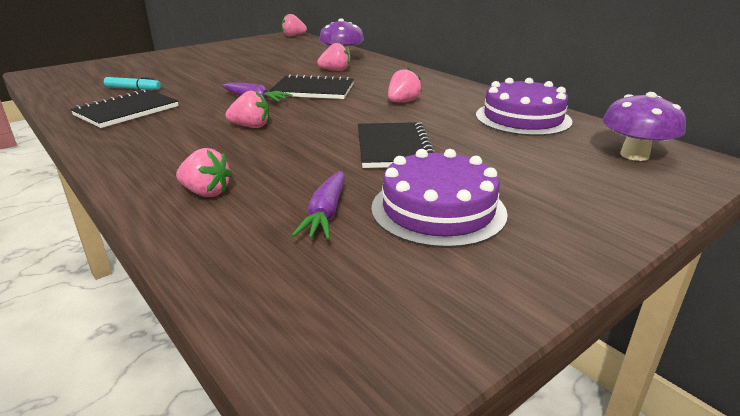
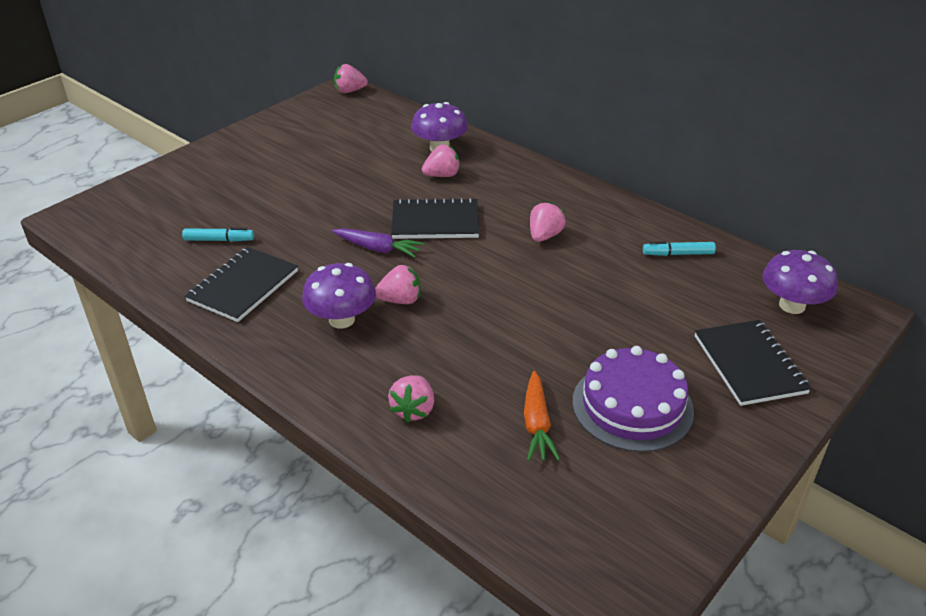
camera: 10 degrees left, 10 degrees up
pink strawberry [176,148,232,197] -> pink strawberry turned 90 degrees clockwise [388,375,434,423]
purple carrot [292,171,345,240] -> orange carrot [524,371,560,461]
black notebook [358,122,435,168] -> black notebook moved to [695,320,811,406]
purple cake [476,78,572,136] -> turquoise marker [643,241,716,256]
none -> purple mushroom [302,263,376,328]

